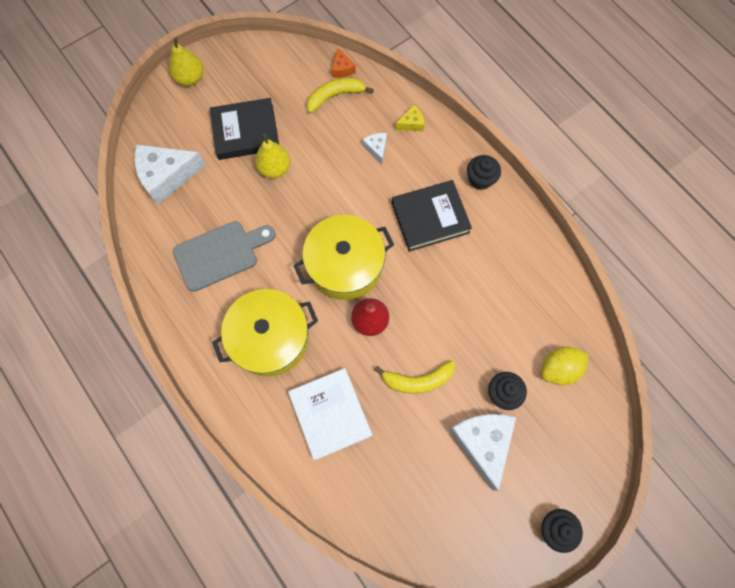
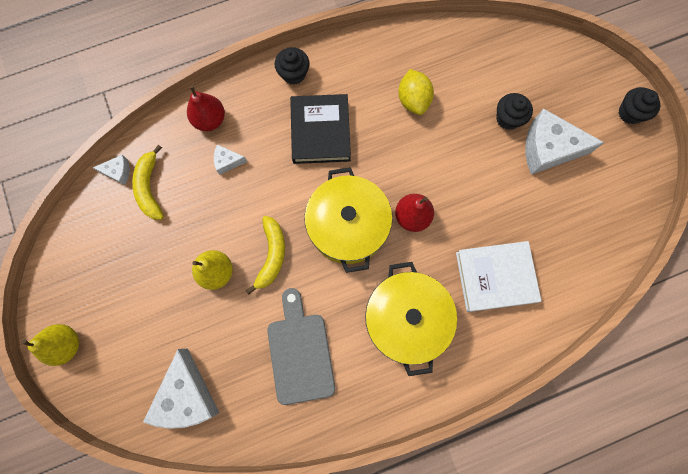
camera: 75 degrees left, 5 degrees up
black book [210,98,279,160] -> none
orange cheese [332,48,356,78] -> white cheese [93,155,130,185]
yellow banana [374,361,455,394] -> yellow banana moved to [246,216,285,295]
yellow cheese [395,105,424,131] -> red pear [187,86,225,131]
yellow lemon [542,347,588,385] -> yellow lemon moved to [398,69,434,115]

